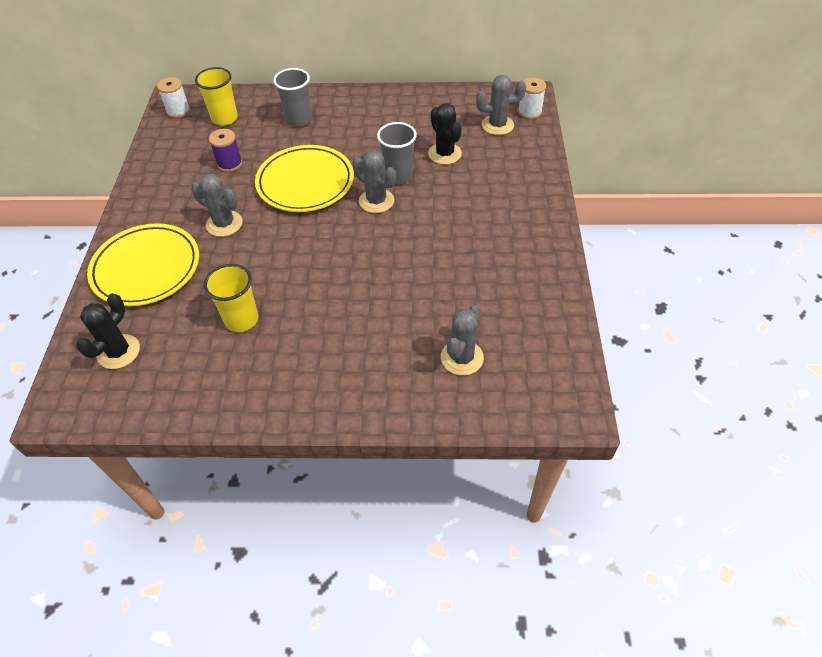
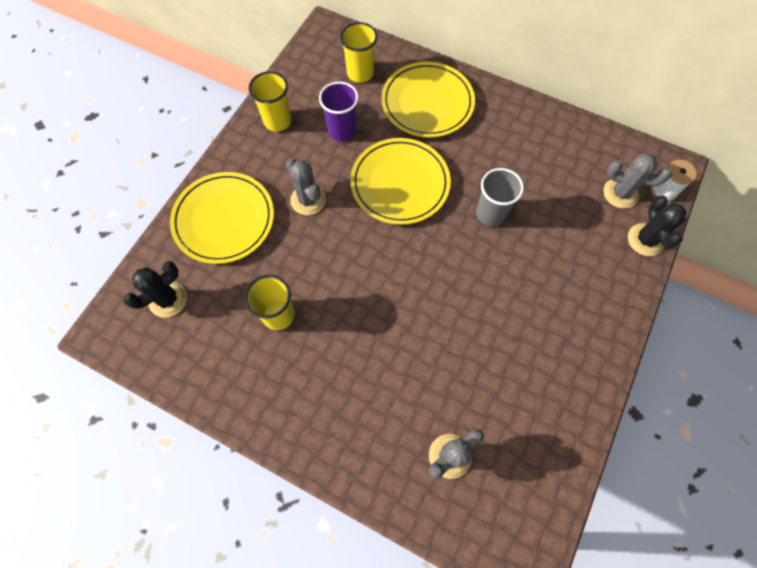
camera: 25 degrees right, 15 degrees up
white spool [157,77,190,118] -> none
purple spool [209,129,242,172] -> purple cup [319,81,359,142]
grey cup [273,68,312,127] -> yellow plate [381,62,475,138]
grey cactus [352,150,396,213] -> none
black cactus [428,103,462,165] -> black cactus moved to [628,196,687,256]
none -> yellow cup [249,71,291,131]

